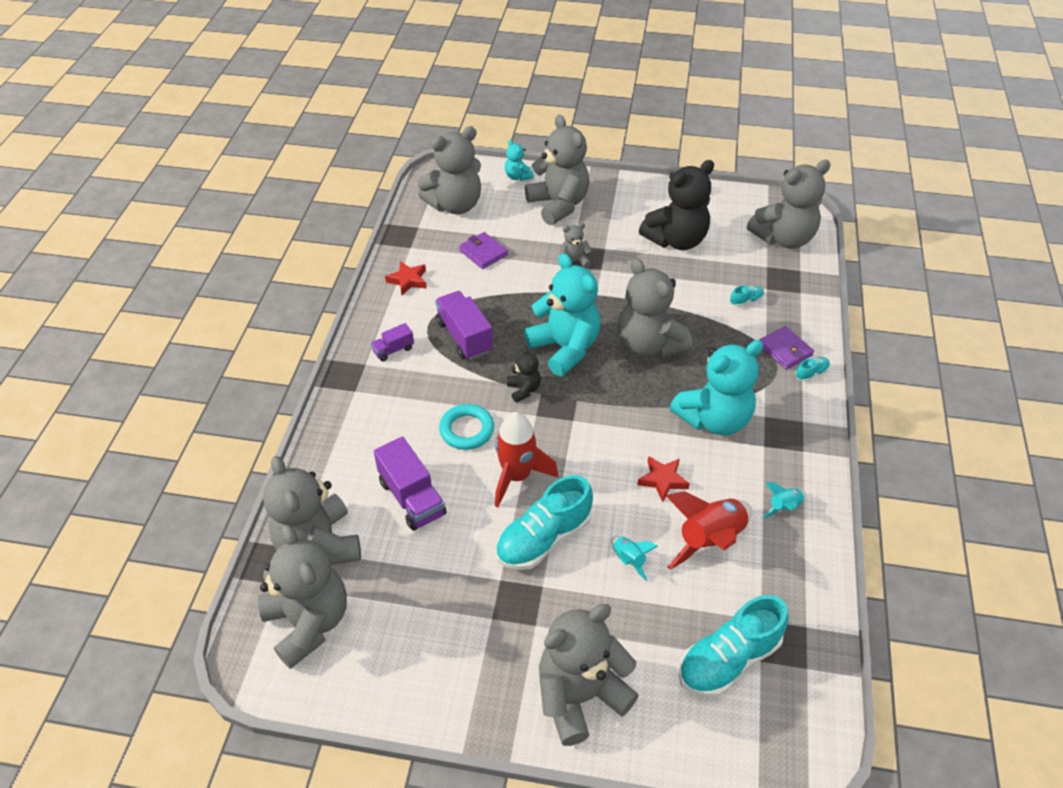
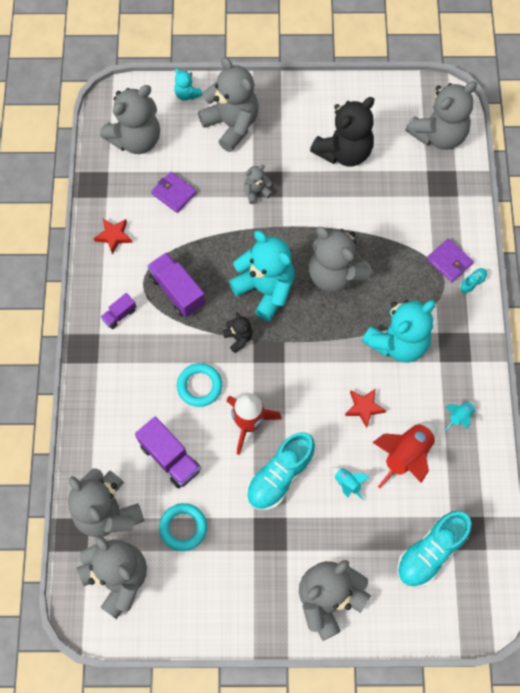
camera: 10 degrees left, 20 degrees up
turquoise shoe [730,285,764,307] -> none
none -> turquoise ring [159,503,207,551]

